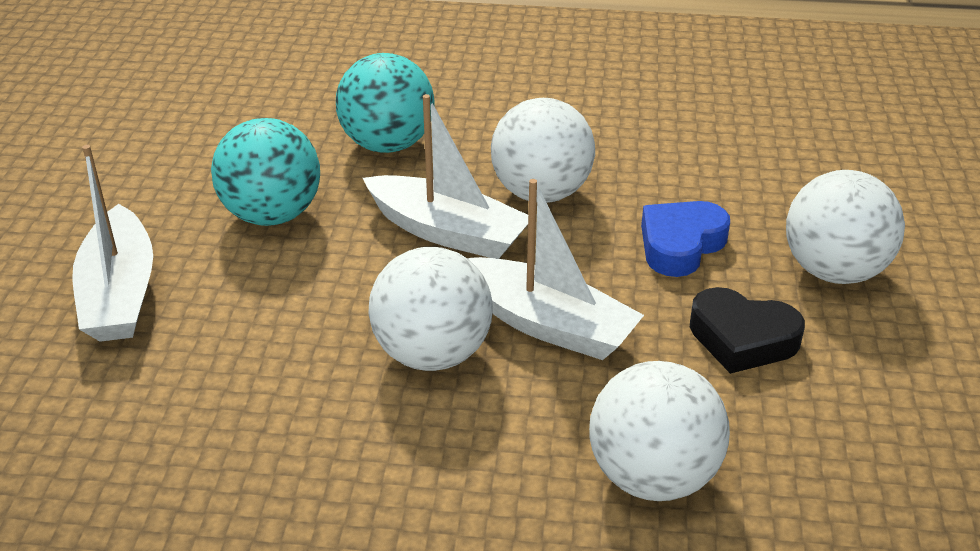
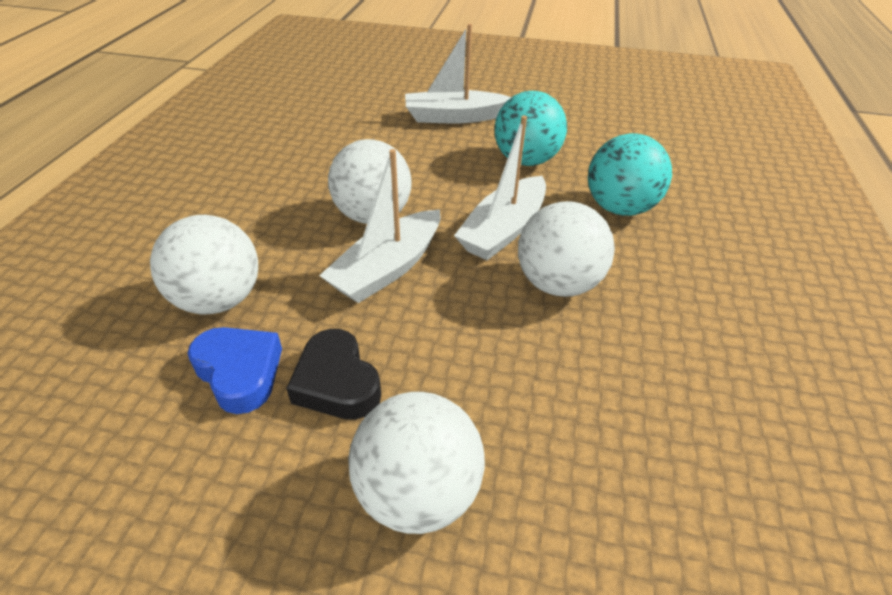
camera: 95 degrees right, 5 degrees up
blue heart [641,201,730,277] -> blue heart moved to [188,327,282,414]
black heart [690,287,805,374] -> black heart turned 60 degrees counterclockwise [286,329,381,420]

